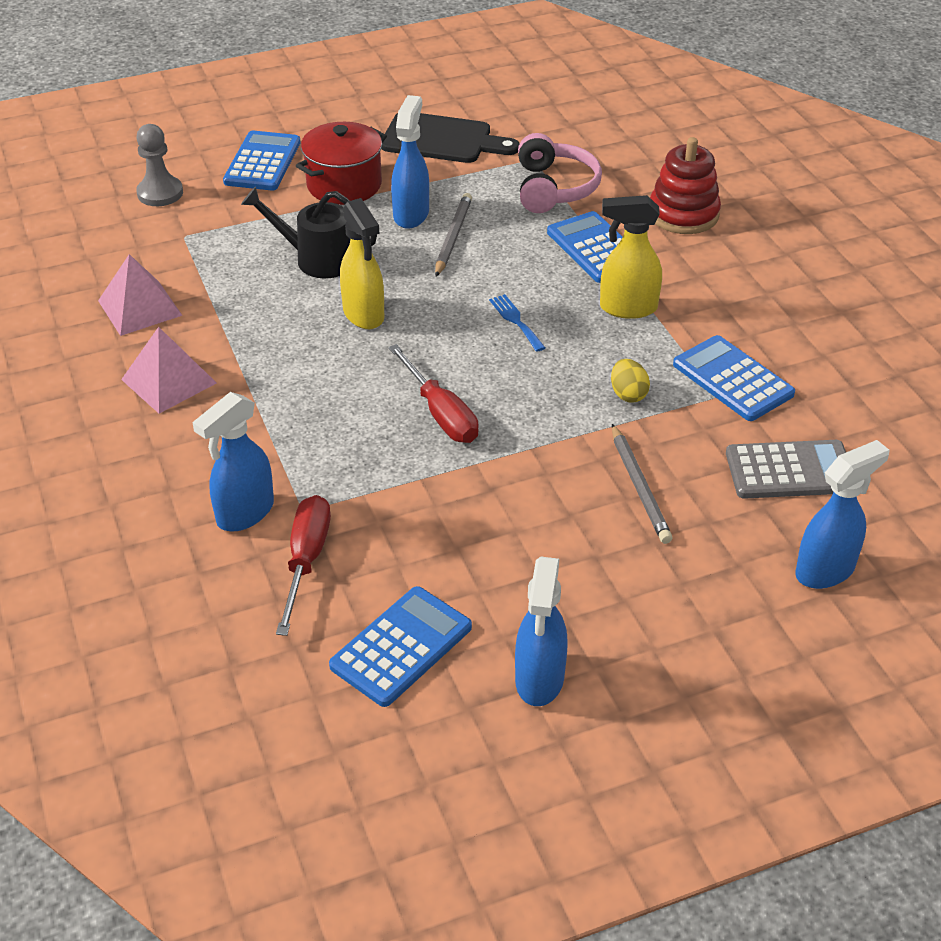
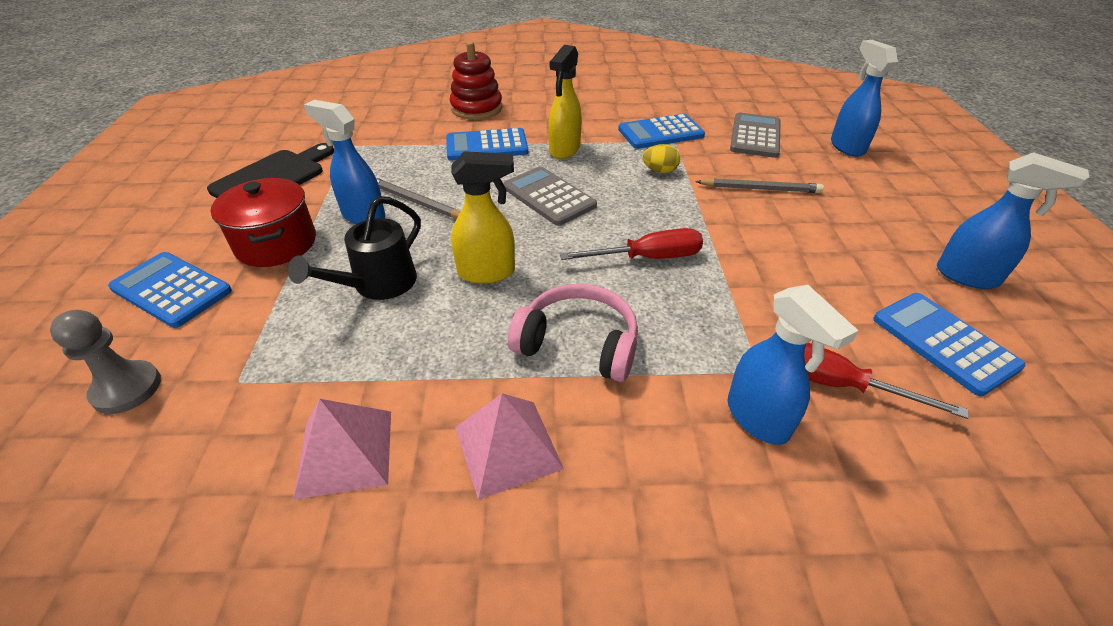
camera: 70 degrees left, 0 degrees up
blue fork [489,294,545,352] -> grey calculator [503,166,597,226]
pink headphones [518,133,602,213] -> pink headphones moved to [508,284,638,382]

